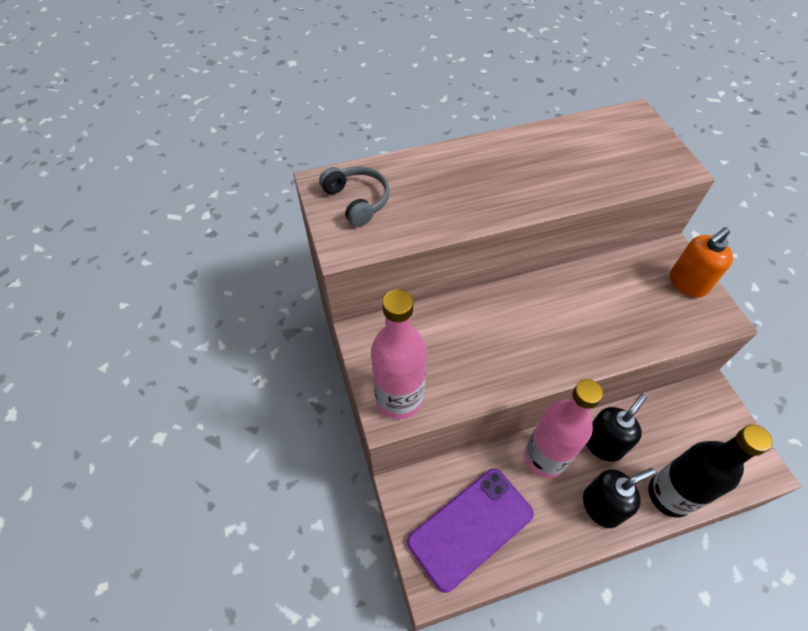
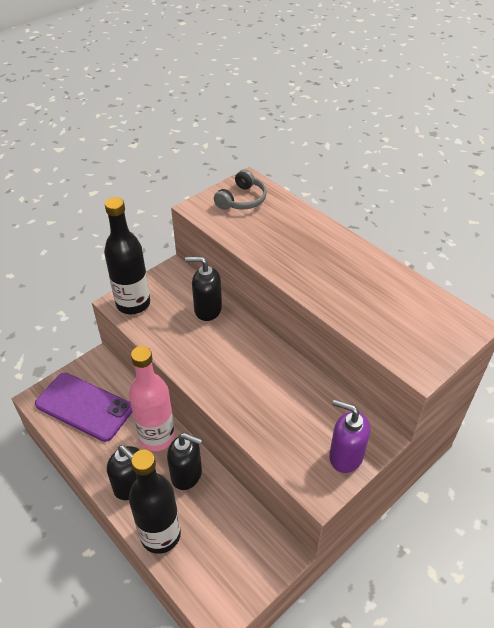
camera: 65 degrees right, 10 degrees down
pink bottle [371,289,427,419] -> black bottle [104,197,150,314]
orange soap dispenser [670,227,733,297] -> purple soap dispenser [329,399,370,473]
none -> black soap dispenser [185,257,222,321]

